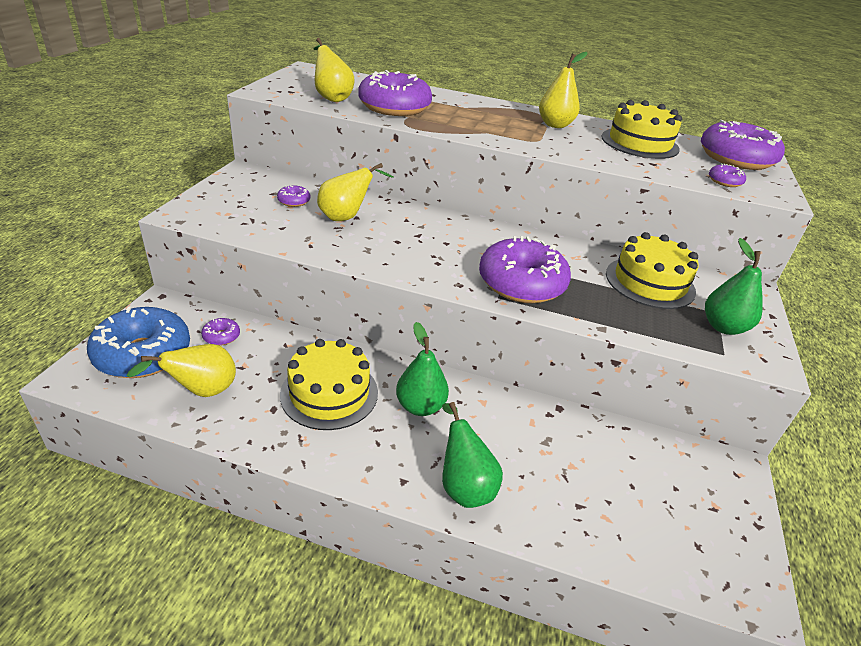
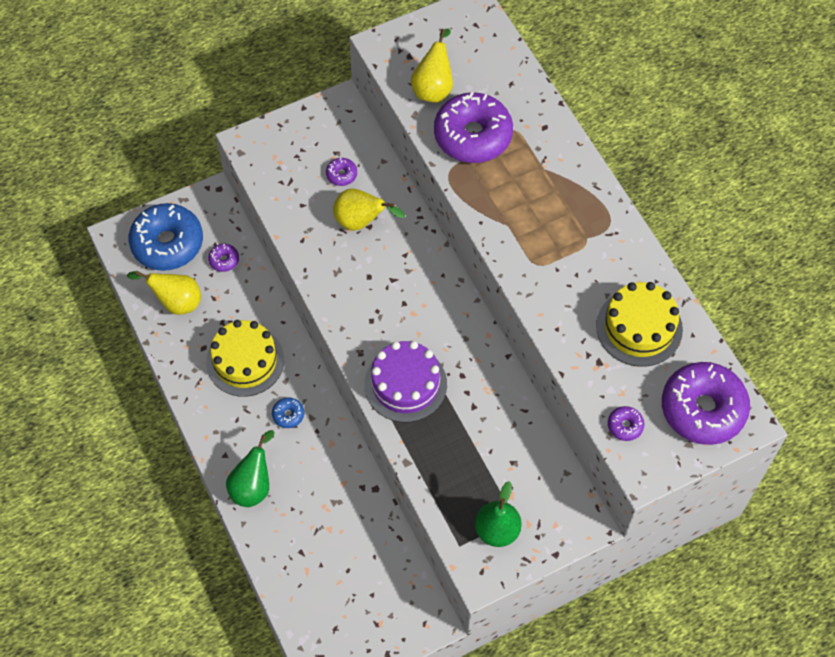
camera: 50 degrees right, 25 degrees up
green pear [396,322,449,416] -> blue donut [272,397,304,428]
purple donut [479,236,571,303] -> purple cake [364,341,447,422]
yellow pear [539,52,587,128] -> none
yellow cake [606,232,699,309] -> none

